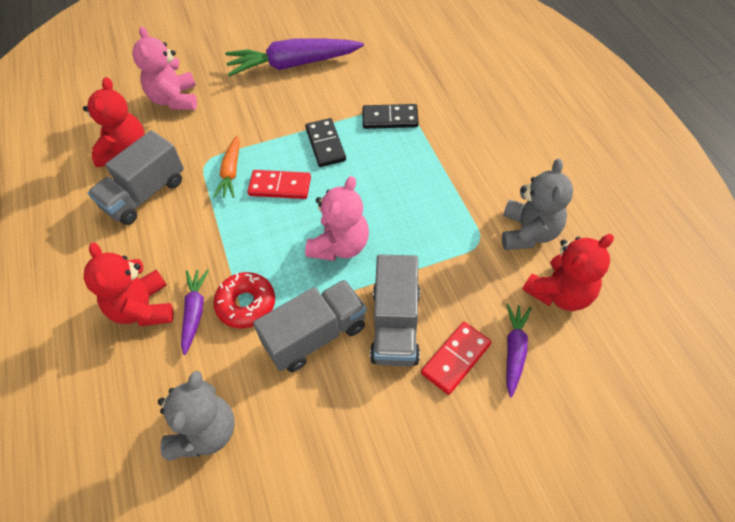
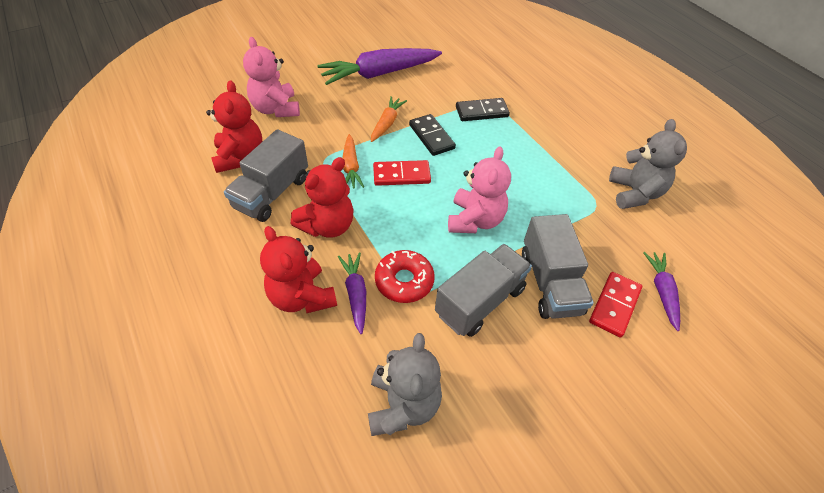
camera: 15 degrees left, 5 degrees down
red teddy bear [522,234,614,311] -> red teddy bear moved to [291,157,354,238]
none -> orange carrot [371,96,407,142]

